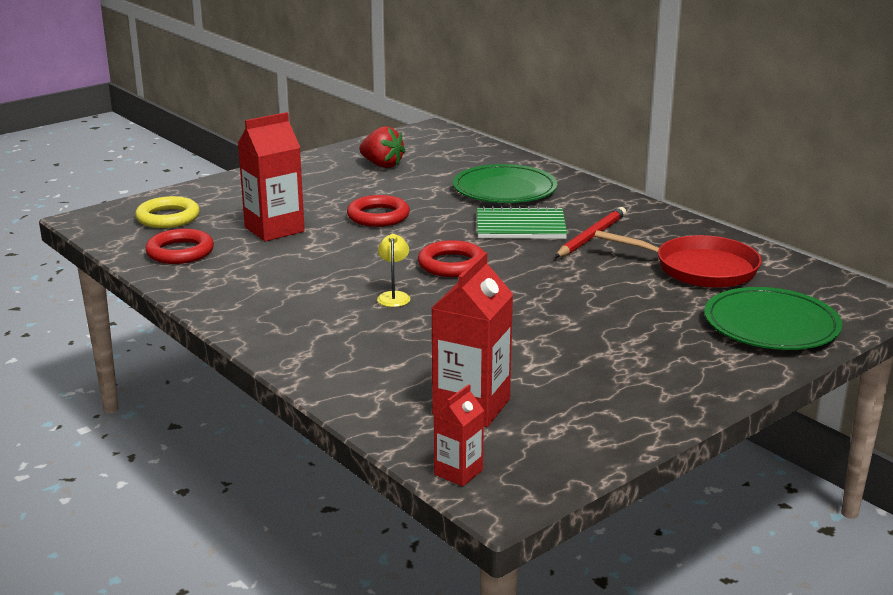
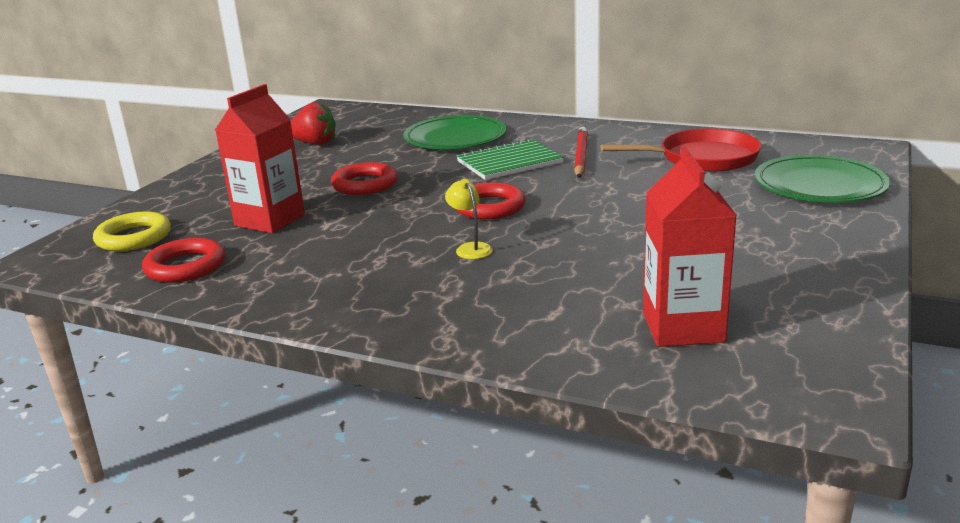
camera: 25 degrees left, 0 degrees up
red carton [434,384,484,486] -> none

